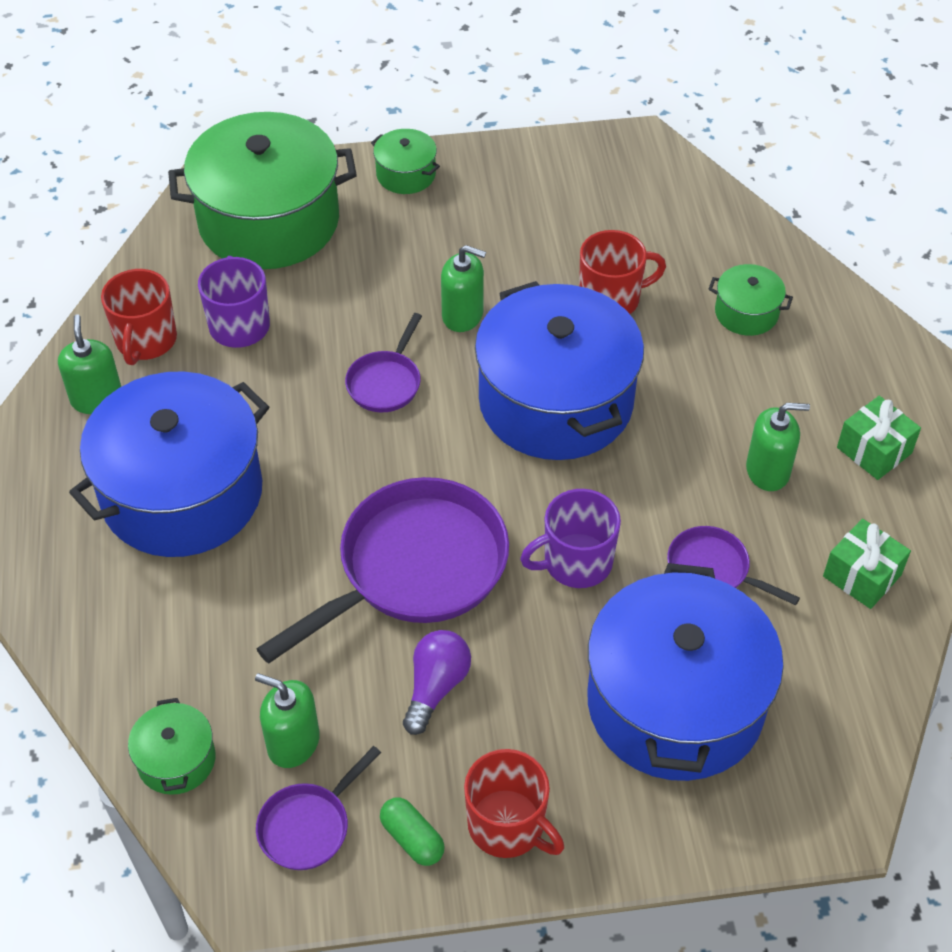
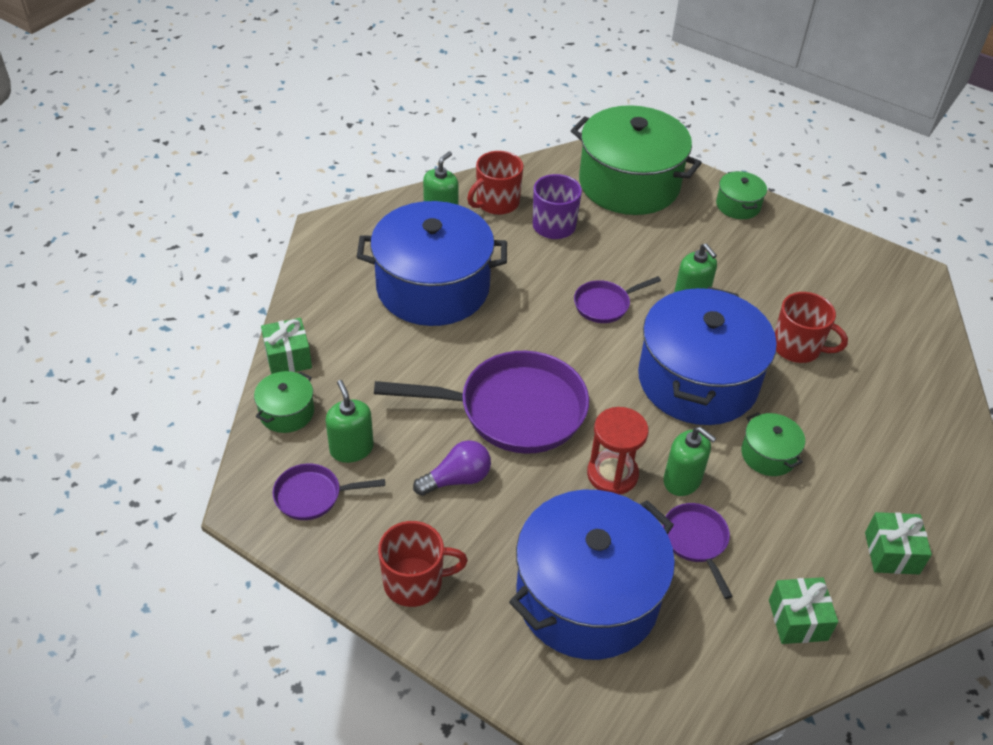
camera: 40 degrees right, 5 degrees down
green capsule [380,797,445,866] -> none
red mug [464,749,564,858] -> red mug turned 90 degrees counterclockwise [378,521,468,607]
purple mug [520,489,621,588] -> red hourglass [587,407,649,495]
green pot [709,264,793,336] -> green pot moved to [741,412,805,476]
green soap dispenser [746,403,810,491] -> green soap dispenser moved to [663,427,717,496]
none -> green gift [261,318,312,374]

